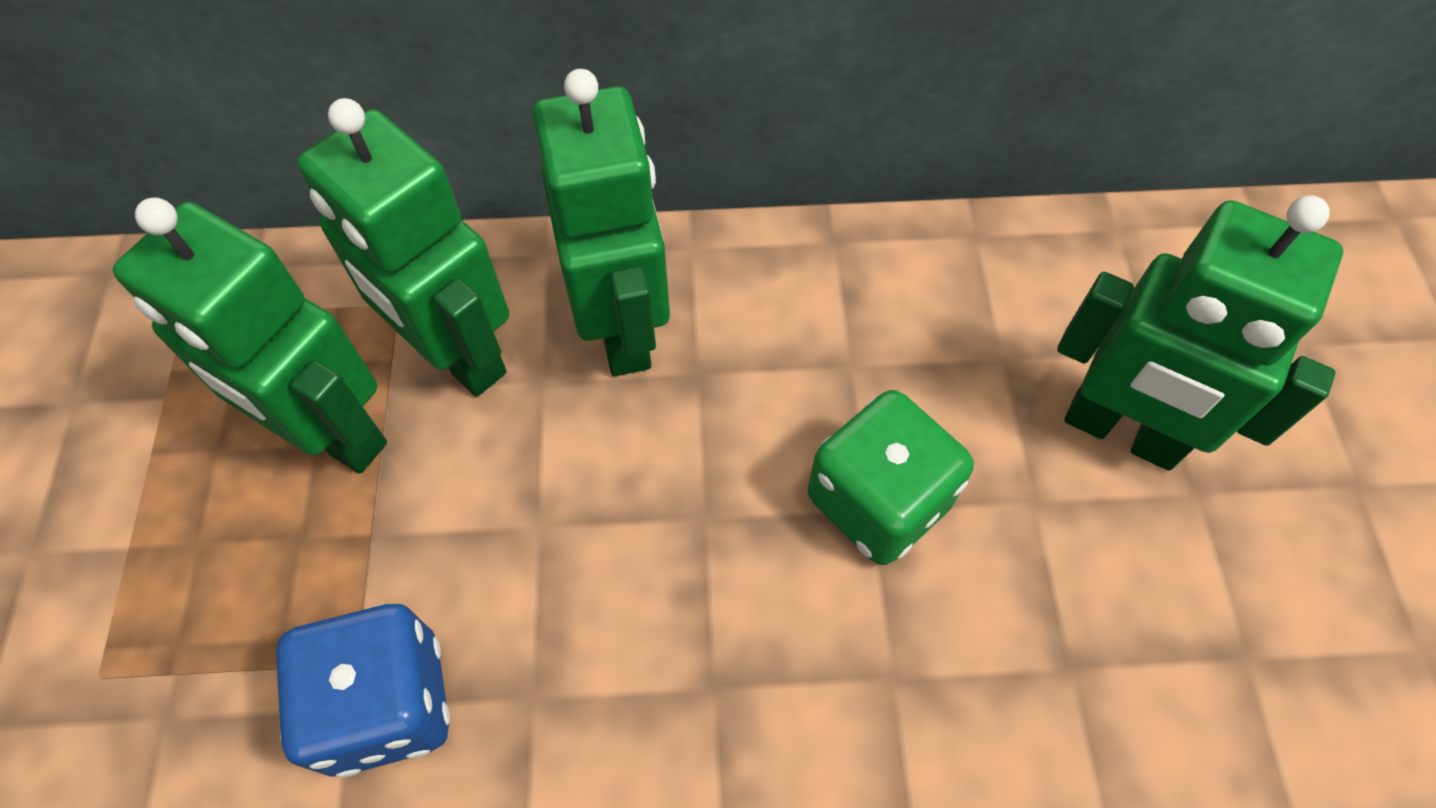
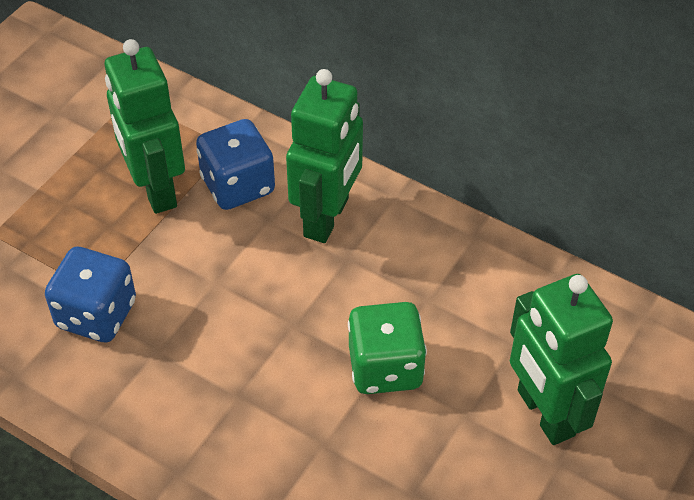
camera: 35 degrees right, 10 degrees down
green robot [297,98,509,397] -> blue dice [196,119,275,210]

